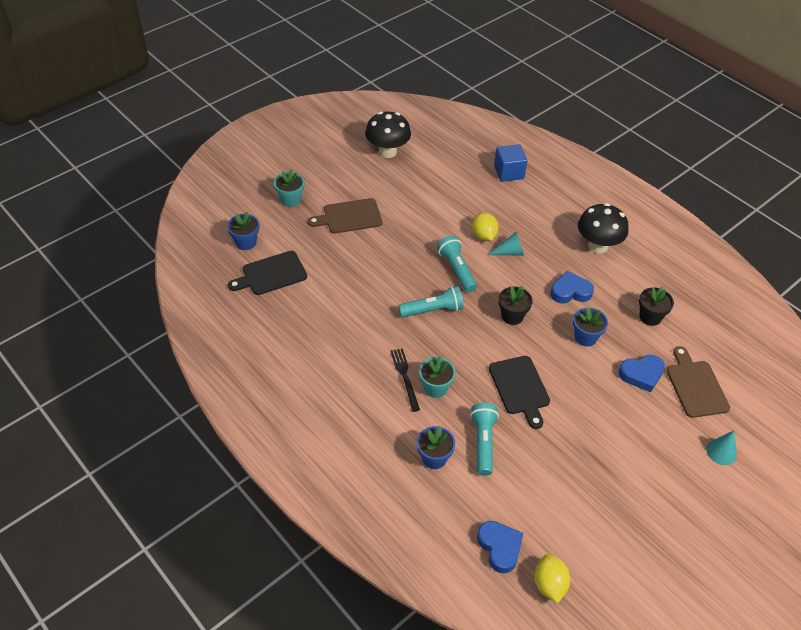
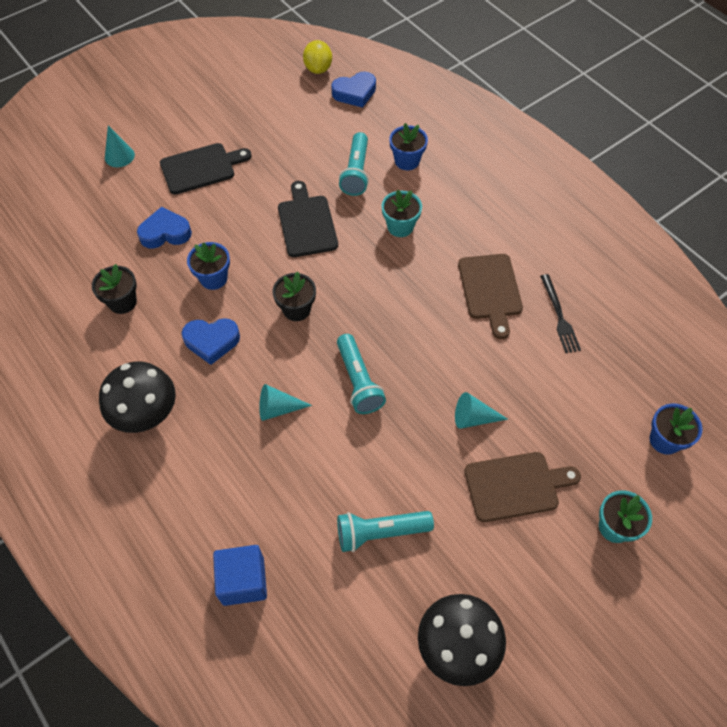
camera: 175 degrees left, 10 degrees up
black cutting board [228,251,307,295] -> black cutting board moved to [160,143,252,195]
black fork [390,348,420,412] -> black fork moved to [540,274,581,353]
turquoise flashlight [398,286,464,318] -> turquoise flashlight moved to [337,511,434,552]
yellow lemon [472,212,499,241] -> none
blue heart [477,521,523,573] -> blue heart turned 90 degrees counterclockwise [331,71,376,108]
brown cutting board [666,346,730,418] -> brown cutting board moved to [458,254,523,339]
none -> turquoise cone [455,392,508,429]

